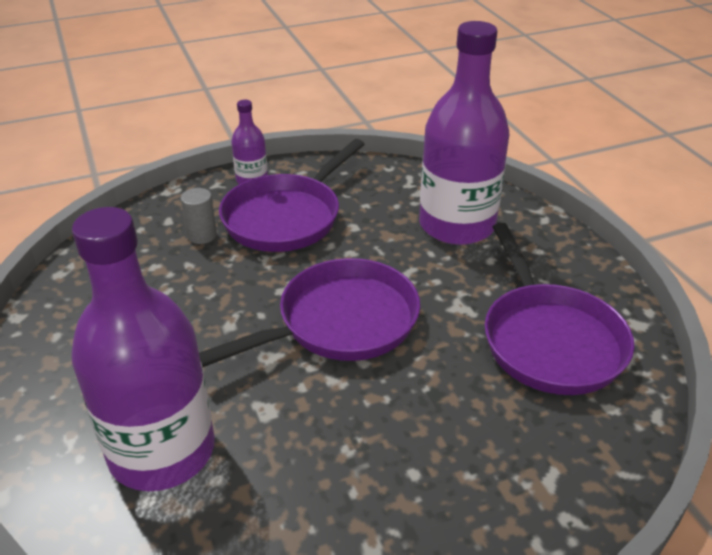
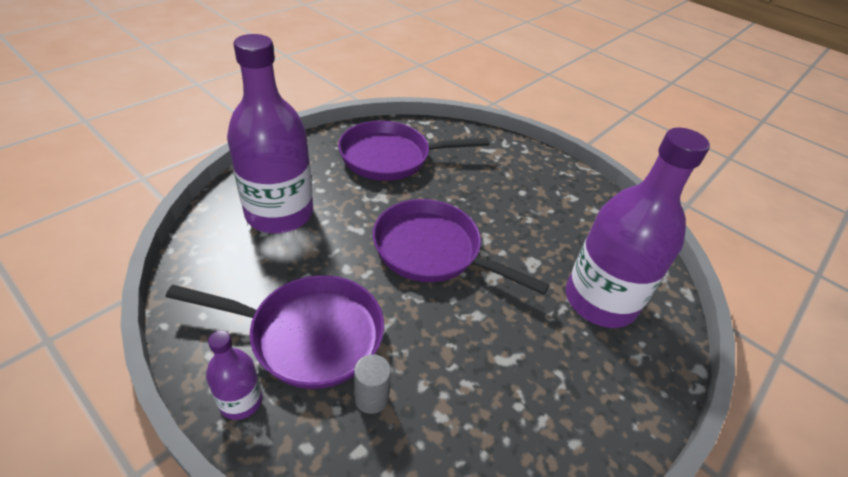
camera: 120 degrees left, 5 degrees up
purple pan [485,223,634,395] -> purple pan turned 150 degrees counterclockwise [338,121,489,181]

